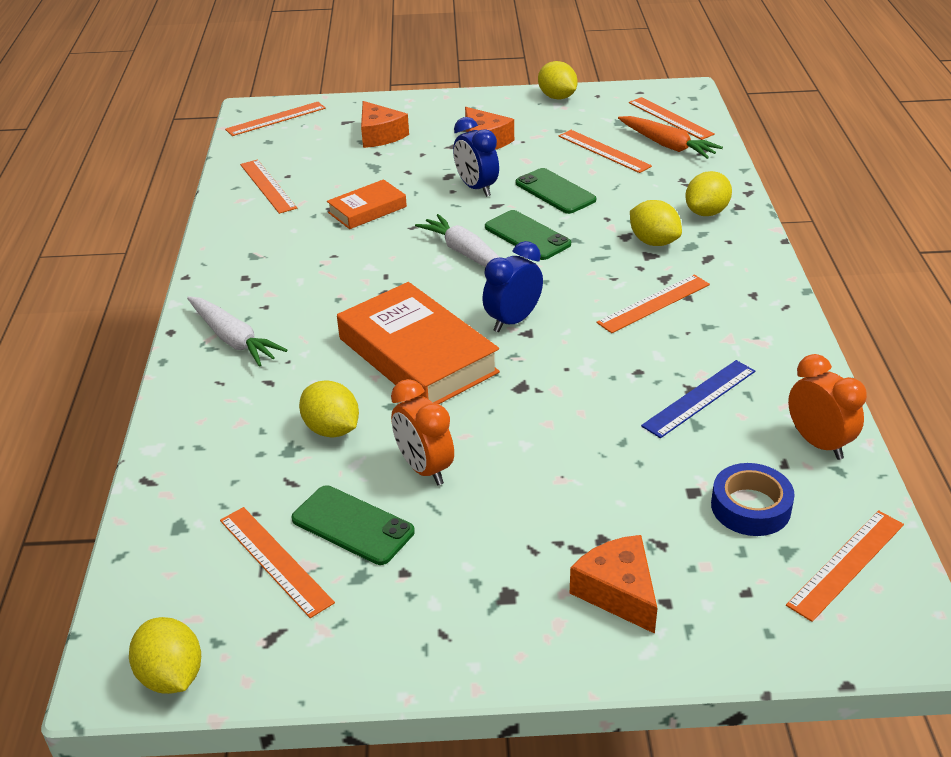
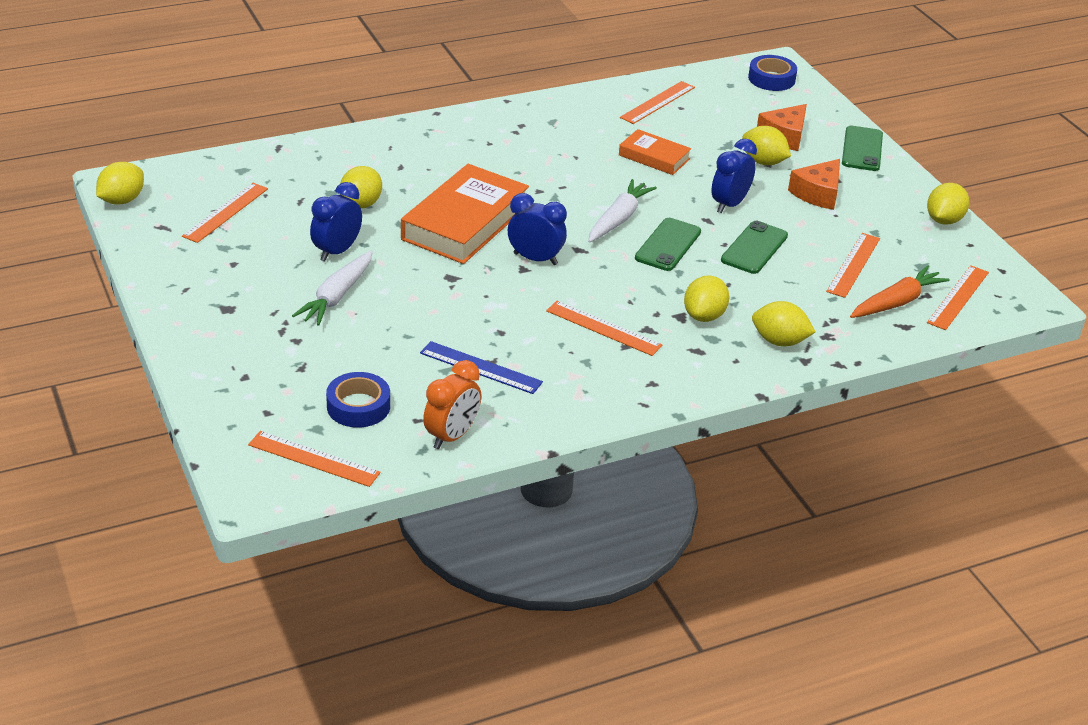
camera: 65 degrees right, 0 degrees up
white carrot [187,296,287,367] -> white carrot moved to [292,251,373,326]
orange ruler [225,102,326,136] -> blue tape [748,55,797,91]
green phone [292,485,415,565] -> green phone moved to [842,126,883,171]
orange clock [391,379,454,485] -> blue clock [310,182,362,261]
orange cheese [570,535,657,634] -> none
orange carrot [618,116,723,159] -> orange carrot turned 150 degrees counterclockwise [850,265,950,318]
none -> yellow lemon [742,126,791,165]

